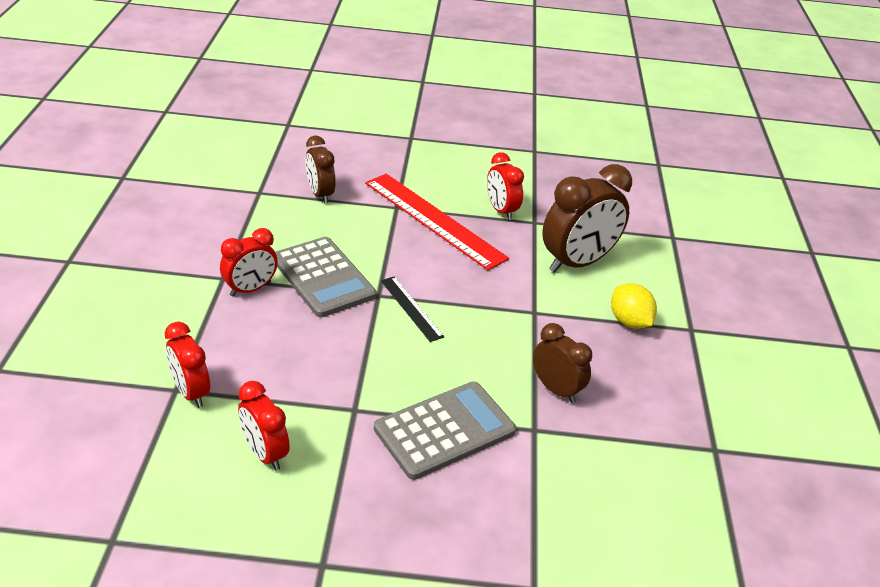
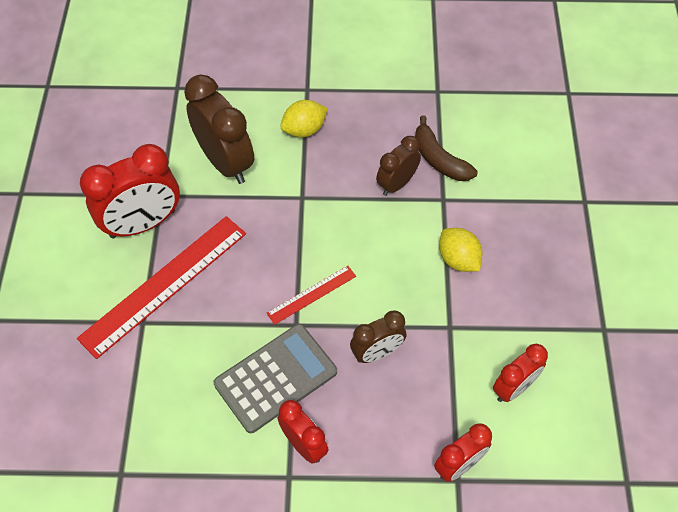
camera: 90 degrees left, 20 degrees up
brown clock [306,136,336,204] -> brown clock moved to [350,311,406,363]
grey calculator [374,382,516,480] -> yellow lemon [439,228,482,272]
black ruler [381,276,444,342] -> red ruler [266,265,356,325]
red clock [487,152,524,220] -> red clock [80,144,180,238], size x1.70
none -> brown banana [415,116,478,181]

